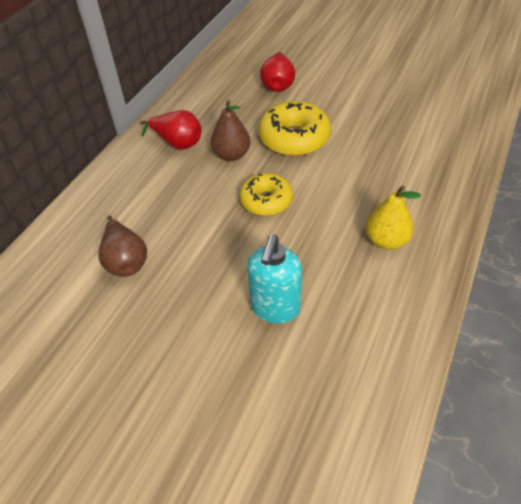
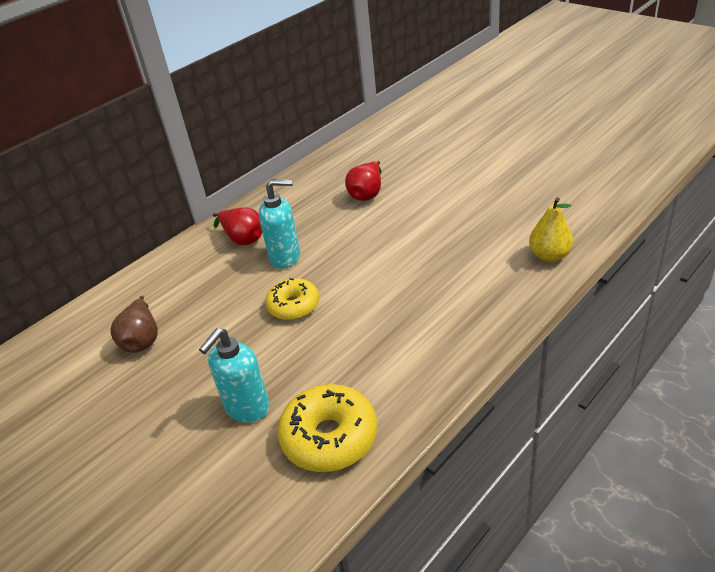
camera: 20 degrees right, 10 degrees down
brown pear [211,100,250,161] -> turquoise soap dispenser [259,179,300,268]
yellow donut [259,101,331,156] -> yellow donut moved to [277,384,377,472]
yellow pear [366,185,421,250] -> yellow pear moved to [529,197,573,262]

